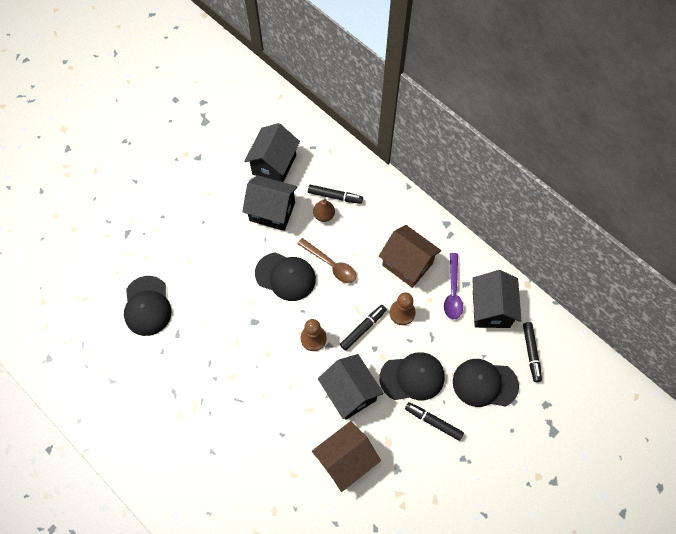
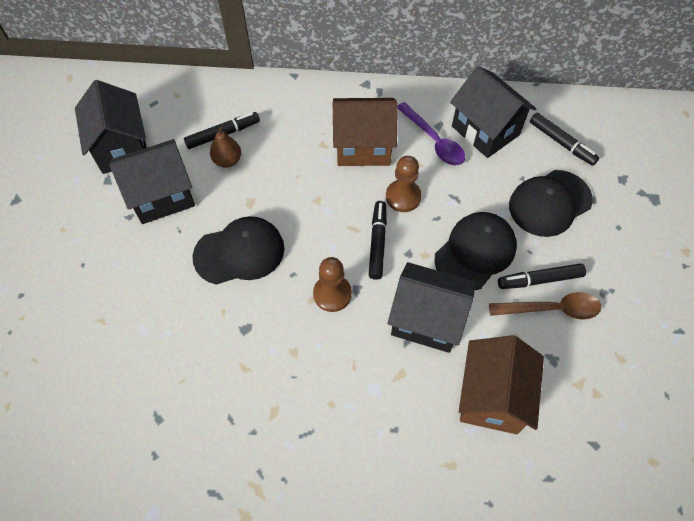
camera: 40 degrees left, 5 degrees down
black cap [124,276,172,336] -> none
brown spoon [297,238,356,283] -> brown spoon moved to [489,292,601,320]

